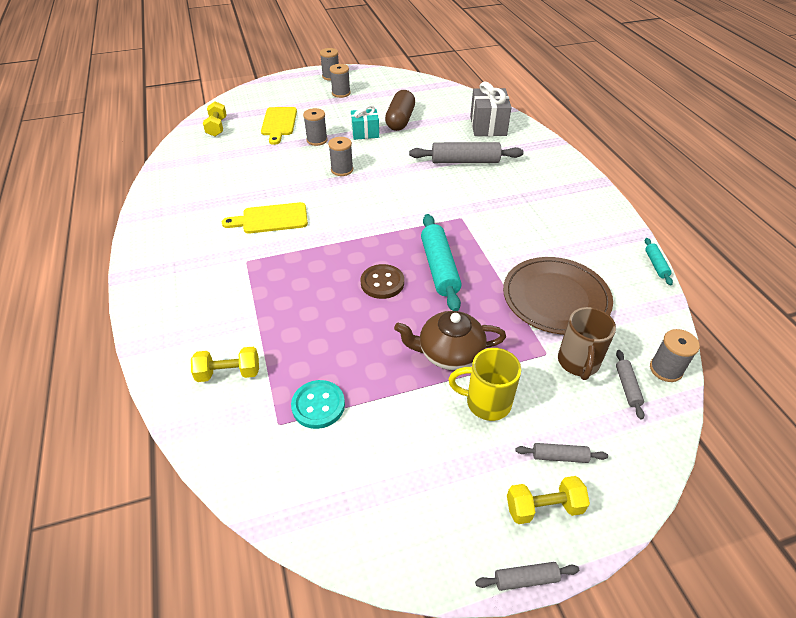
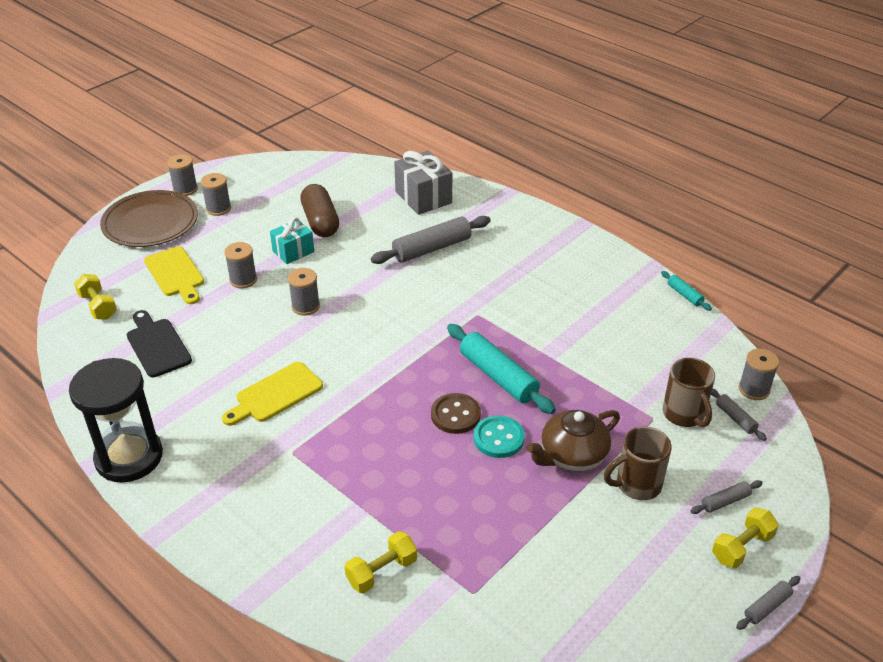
camera: 30 degrees left, 5 degrees down
turquoise button [291,380,345,429] -> turquoise button moved to [474,415,525,458]
yellow mug [449,348,521,421] -> brown mug [604,426,672,500]
brown plate [503,257,613,335] -> brown plate moved to [100,190,198,247]
none -> black hourglass [69,358,163,483]
none -> black cutting board [127,310,192,377]

